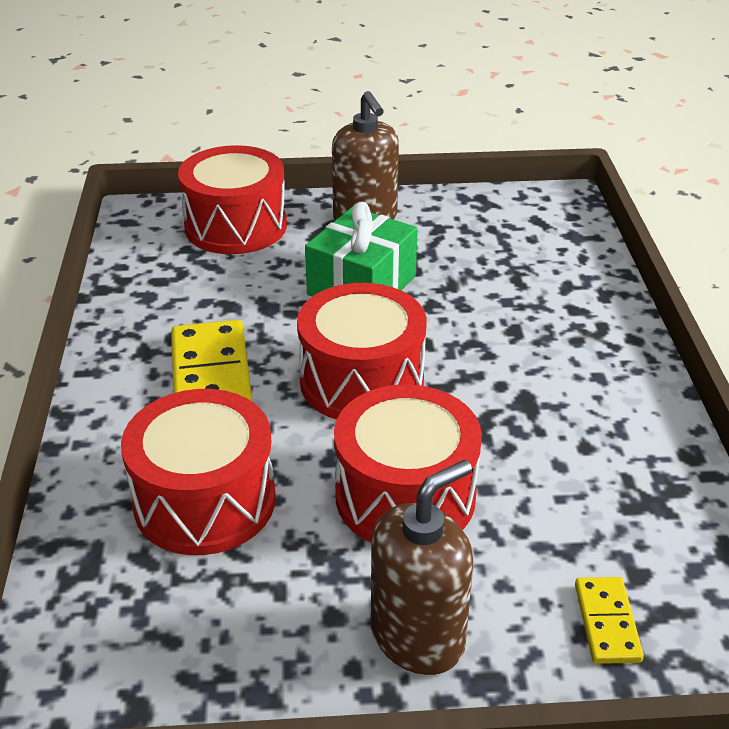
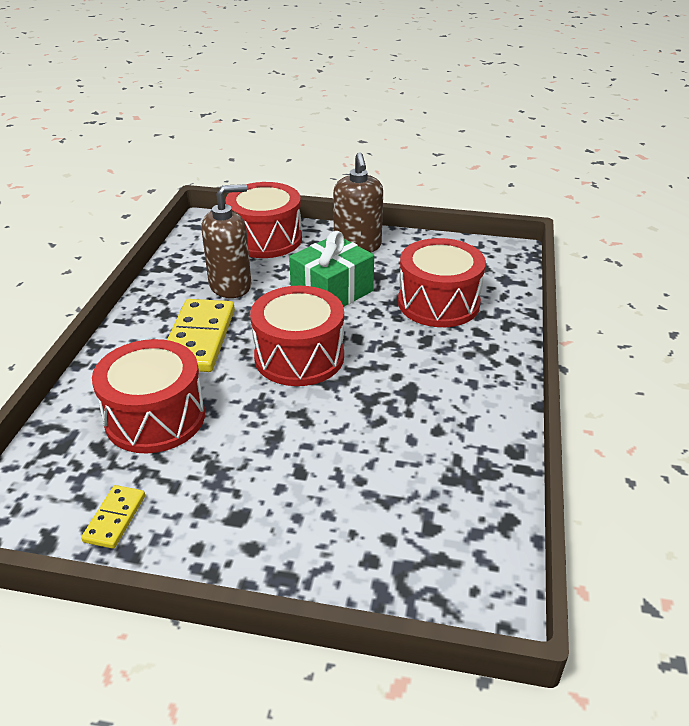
camera: 15 degrees right, 0 degrees up
red drum [334,384,482,542] -> red drum moved to [398,238,486,327]
brown soap dispenser [371,460,474,675] -> brown soap dispenser moved to [201,184,251,298]
yellow domino [575,577,644,664] -> yellow domino moved to [81,485,145,549]

